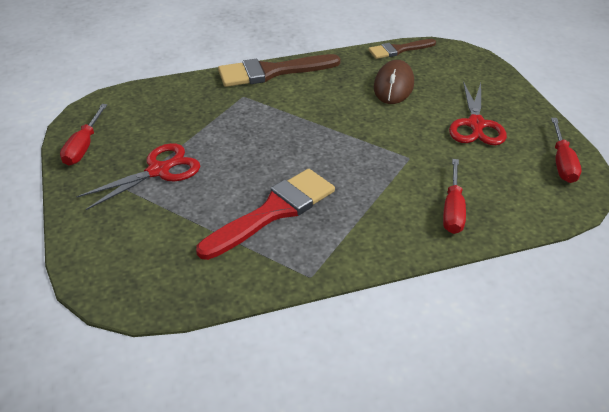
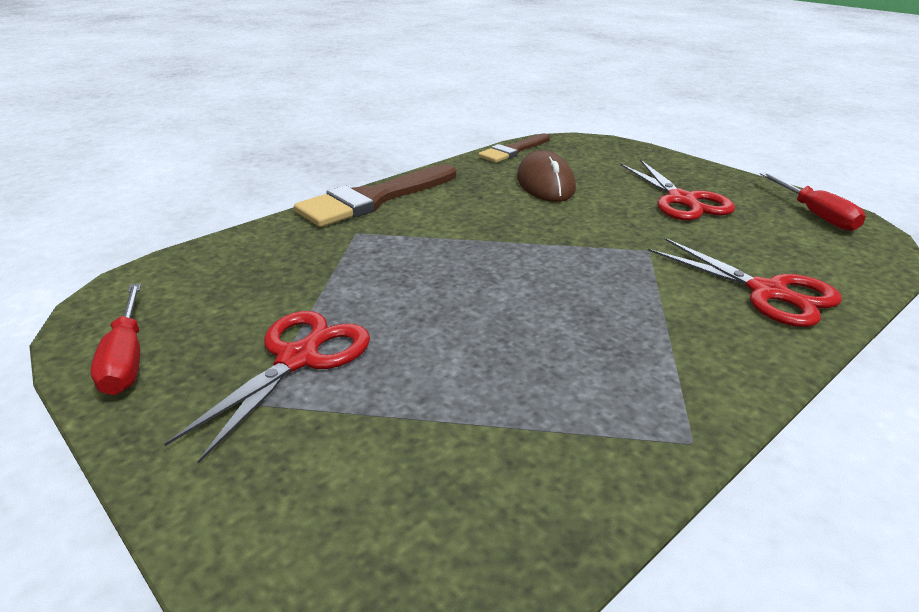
camera: 25 degrees left, 10 degrees down
red brush [196,169,335,260] -> none
red screwdriver [443,159,466,234] -> red scissors [648,238,842,327]

